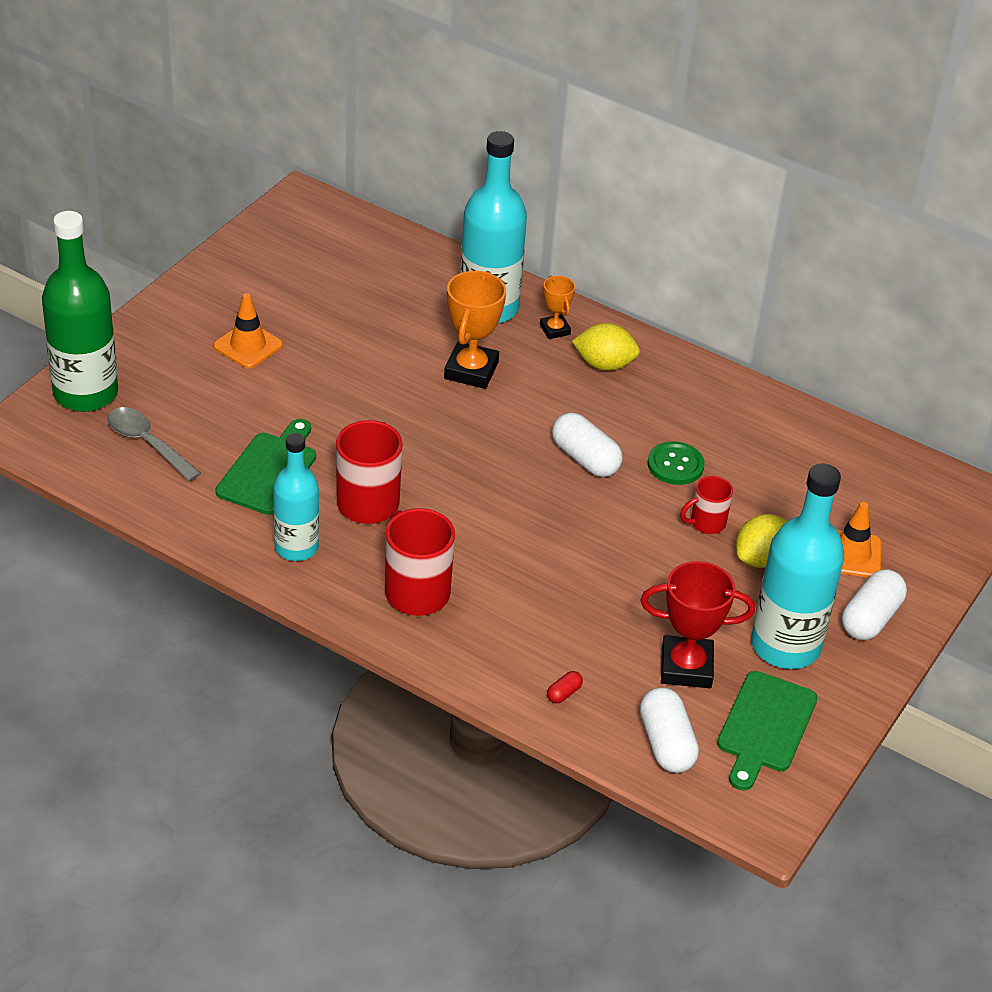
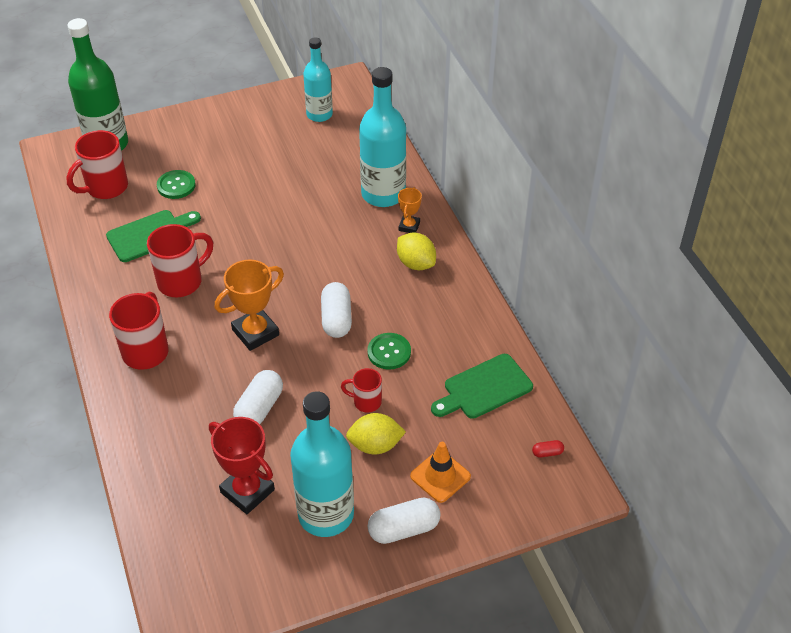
camera: 40 degrees right, 5 degrees up
grey spoon [107,407,201,482] -> red mug [66,130,128,199]
orange traffic cone [213,293,283,369] -> none
turquoise bottle [273,433,319,561] -> turquoise bottle moved to [303,37,333,122]
orange trophy [444,271,506,389] -> orange trophy moved to [215,259,284,351]
red capsule [547,671,583,703] -> red capsule moved to [532,440,564,458]
white capsule [640,687,699,773] -> white capsule moved to [233,370,283,424]
green cutting board [717,671,818,790] -> green cutting board moved to [431,354,533,419]
none -> green button [157,170,196,199]

